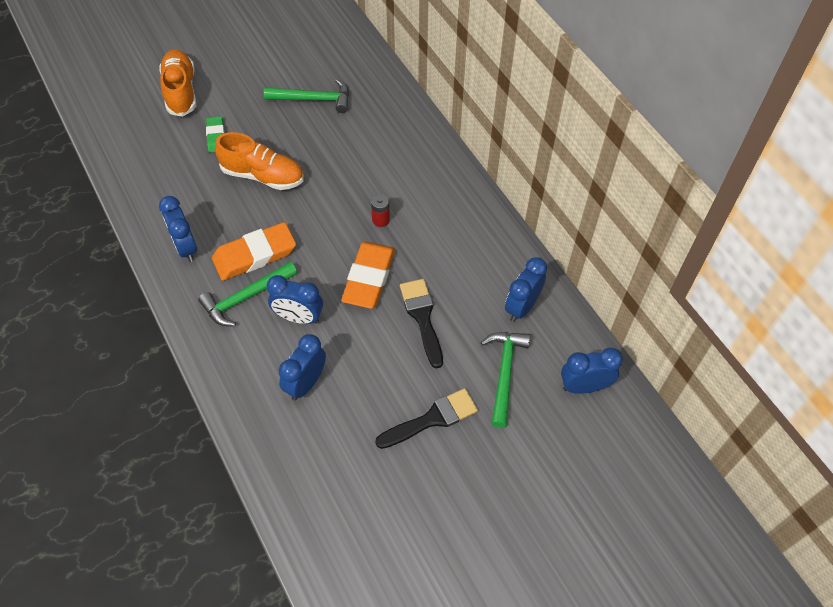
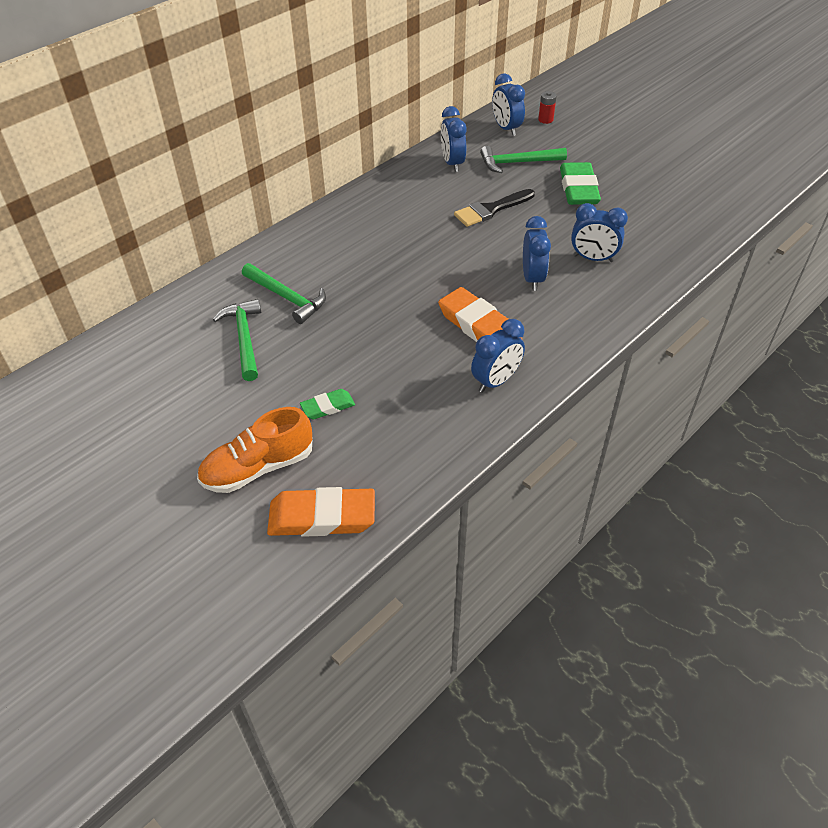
camera: 105 degrees left, 10 degrees down
green hammer [198,261,297,326] -> green hammer moved to [242,263,326,324]
orange shoe [215,132,304,190] -> none
orange eraser [341,242,395,309] -> orange eraser moved to [267,487,375,537]
red battery [371,194,390,227] -> red battery moved to [538,91,557,124]
black brush [375,388,478,449] -> green eraser [560,162,601,205]
blue clock [505,257,547,322] -> blue clock turned 60 degrees clockwise [441,106,466,172]

